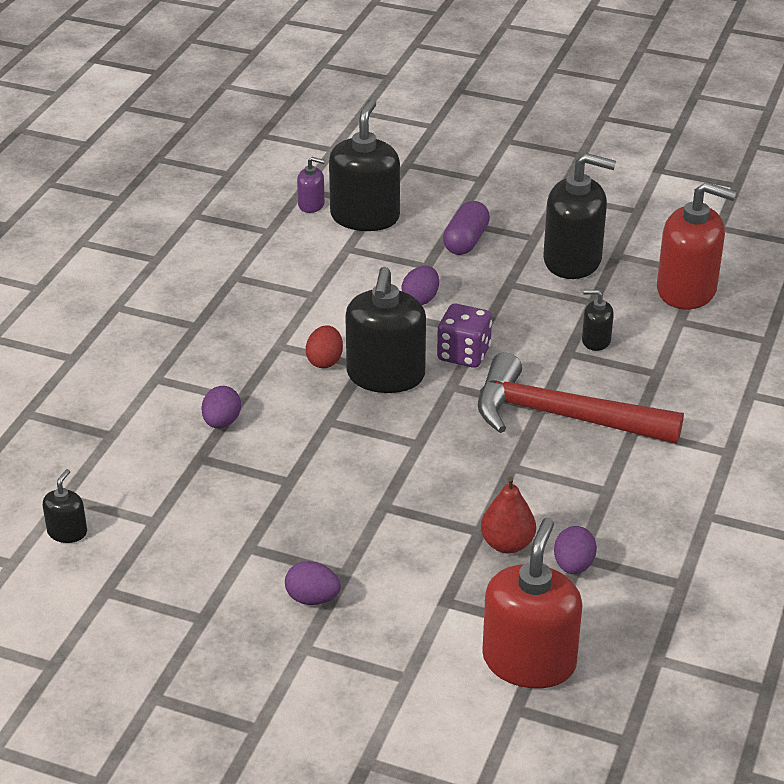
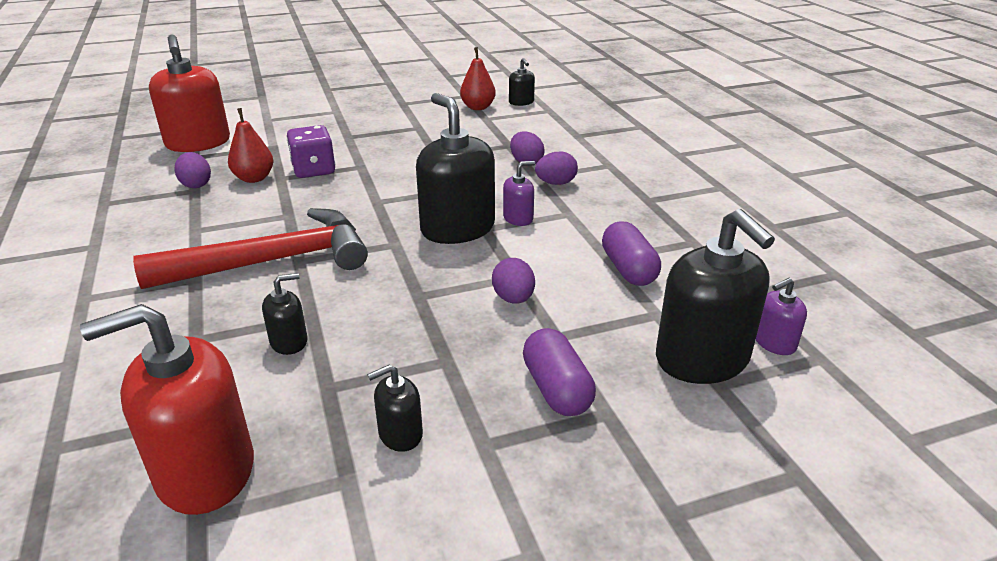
camera: 140 degrees right, 5 degrees down
purple egg [285,561,341,605] -> purple egg moved to [535,151,578,185]
red egg [306,326,343,368] -> purple soap dispenser [503,161,535,226]
purple dice [437,304,492,368] -> purple dice moved to [287,125,335,178]
black soap dispenser [543,153,616,279] -> black soap dispenser [367,364,423,452], size x0.47
none -> red pear [460,47,496,110]
none -> purple capsule [602,222,661,286]

